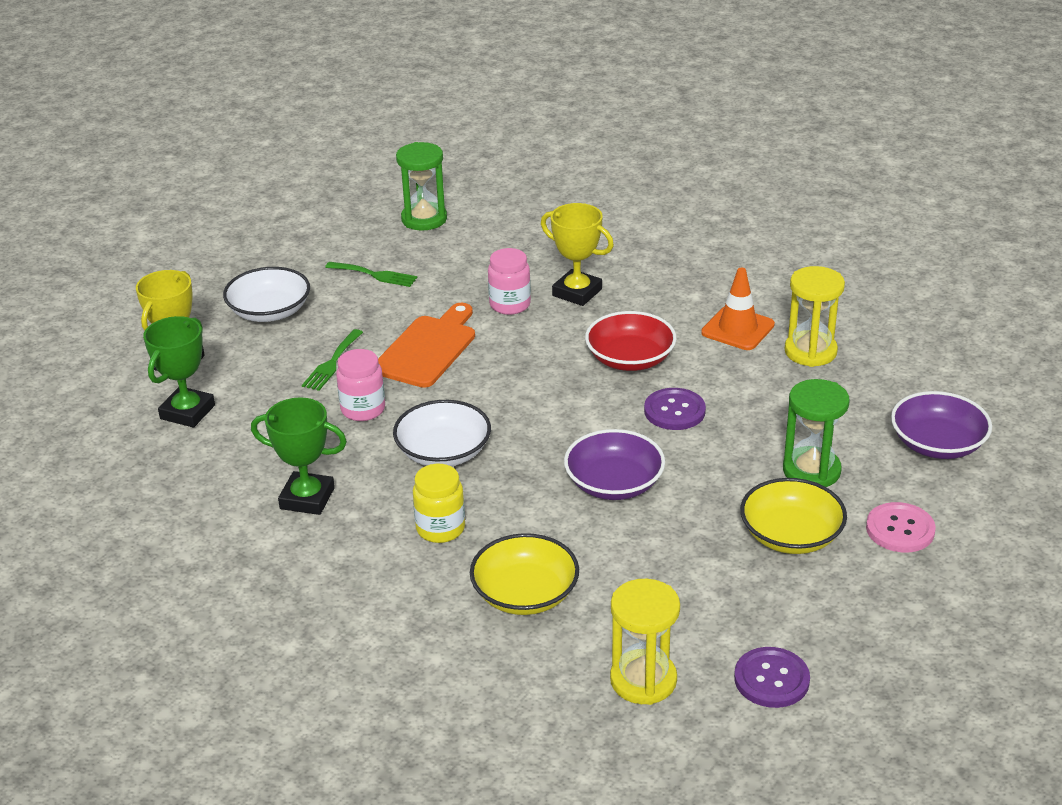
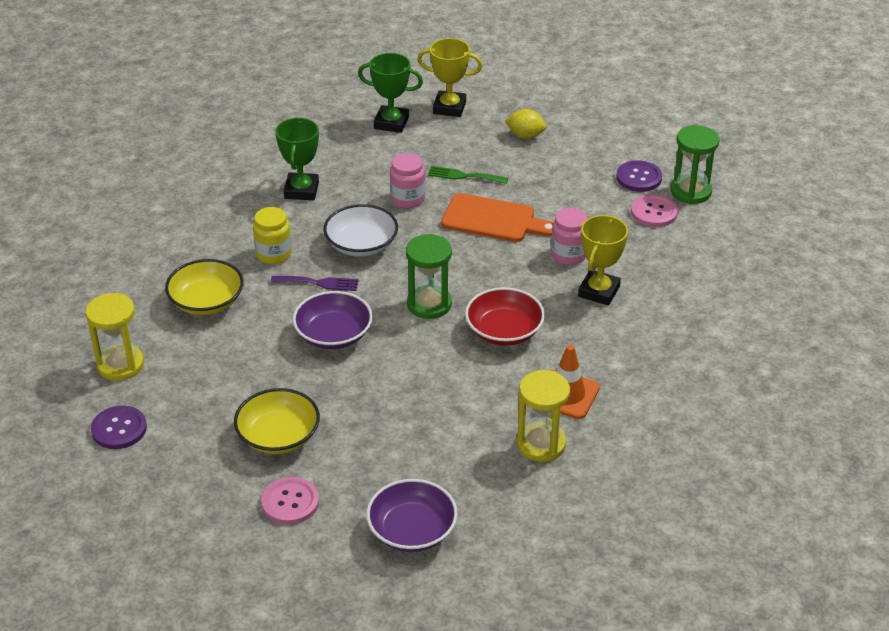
camera: 80 degrees right, 5 degrees up
white bowl [223,267,310,322] -> yellow lemon [505,109,547,139]
green fork [325,262,417,287] -> none
purple button [644,388,706,430] -> purple button moved to [616,160,662,192]
green hourglass [783,379,850,487] -> green hourglass moved to [406,234,452,319]
none -> purple fork [271,276,359,291]
none -> pink button [631,194,678,227]

